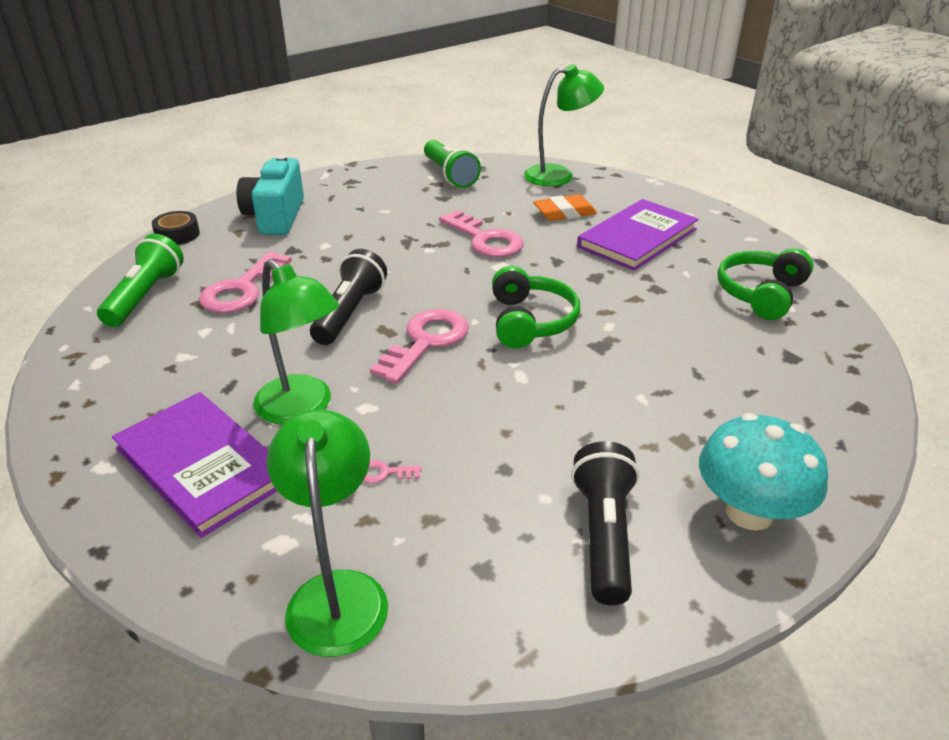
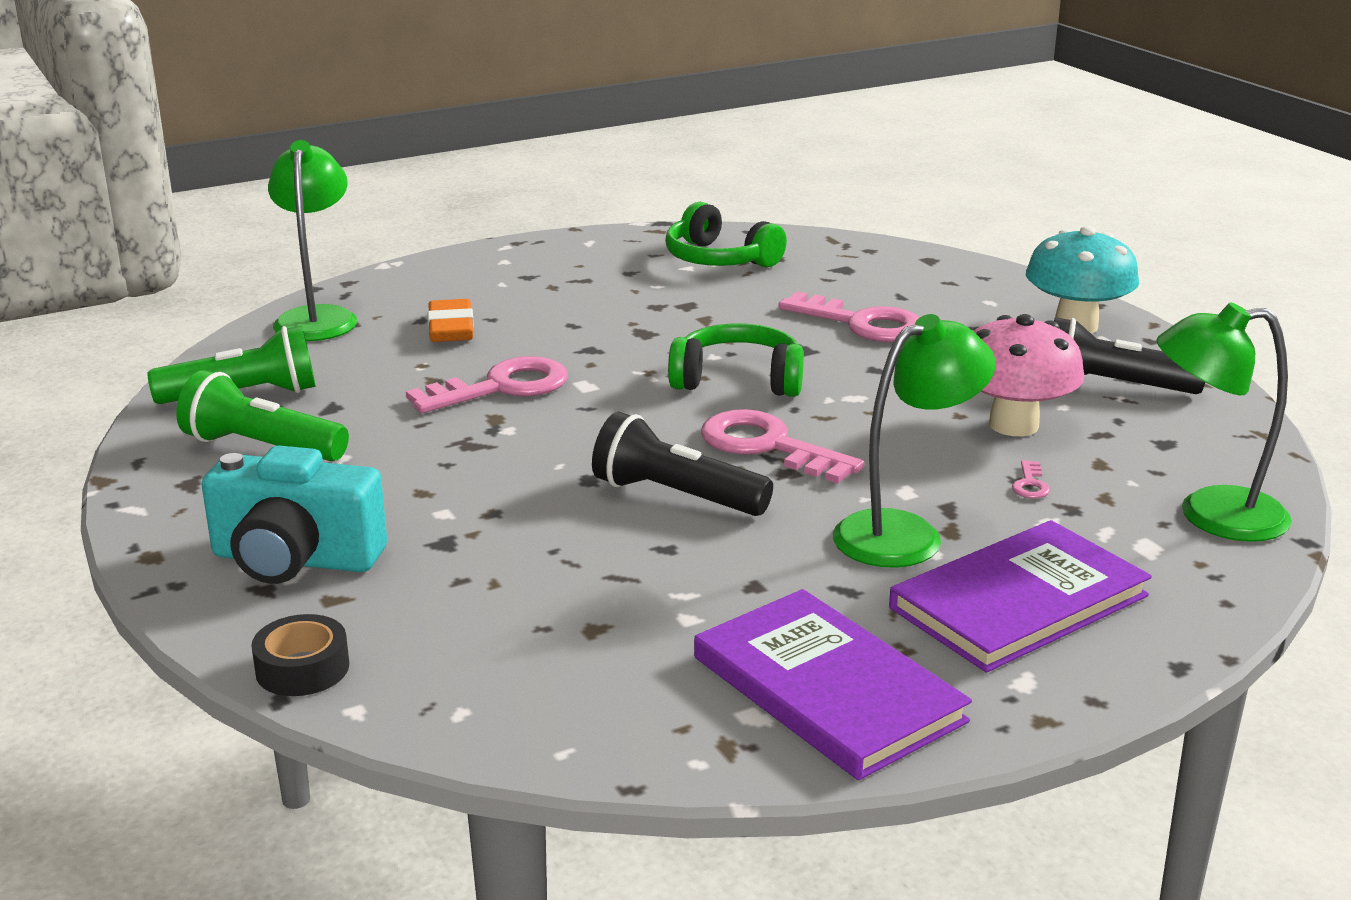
camera: 80 degrees left, 10 degrees down
green flashlight [97,234,184,327] -> green flashlight moved to [176,370,349,461]
pink key [199,252,292,313] -> pink key moved to [778,291,920,342]
purple book [577,199,698,271] -> purple book moved to [694,589,972,780]
none -> pink mushroom [974,314,1085,436]

